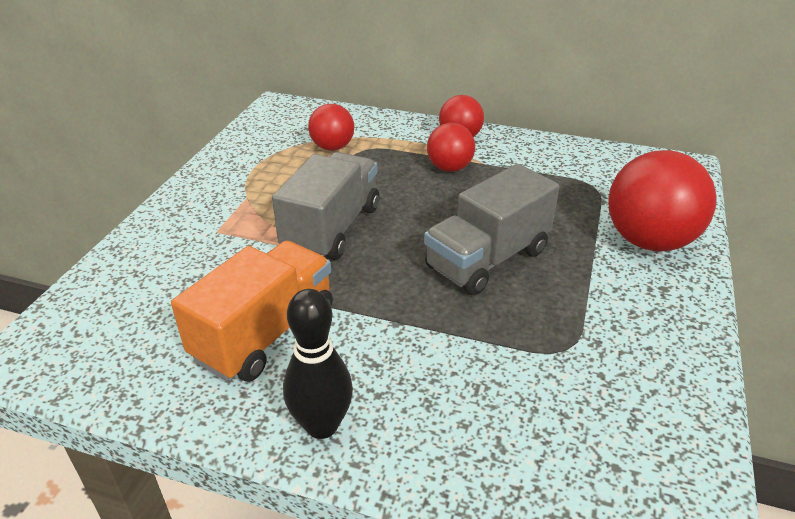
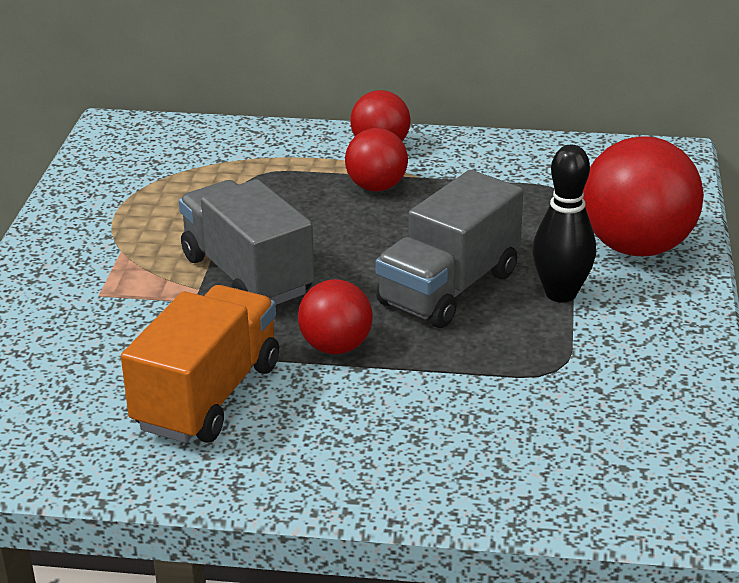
camera: 10 degrees left, 5 degrees down
grey truck [272,152,379,260] -> grey truck turned 45 degrees counterclockwise [179,179,314,305]
black bowling pin [283,289,353,439] -> black bowling pin moved to [532,145,596,303]
red ball [308,104,355,151] -> red ball moved to [298,279,373,354]

